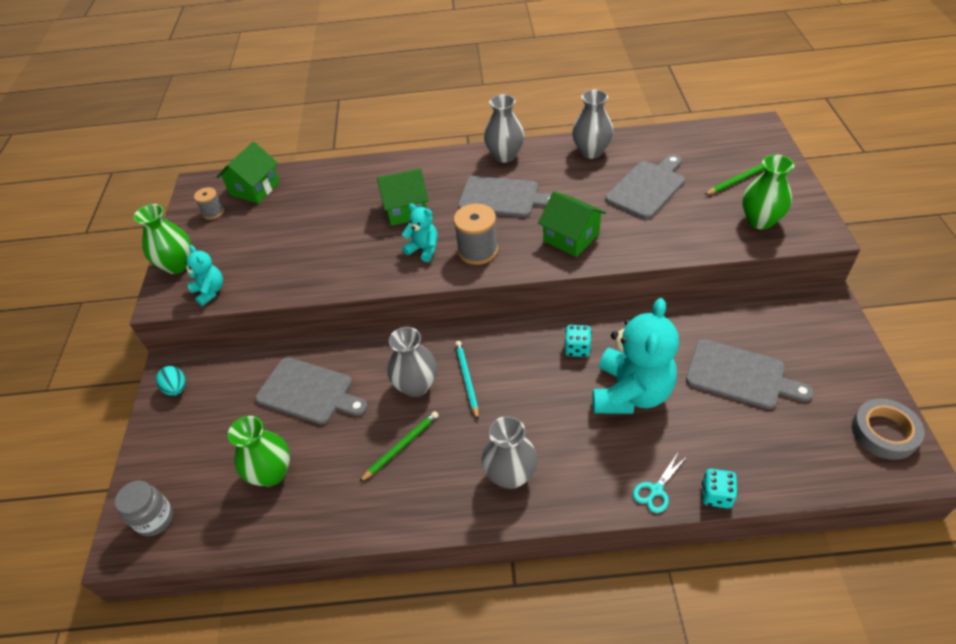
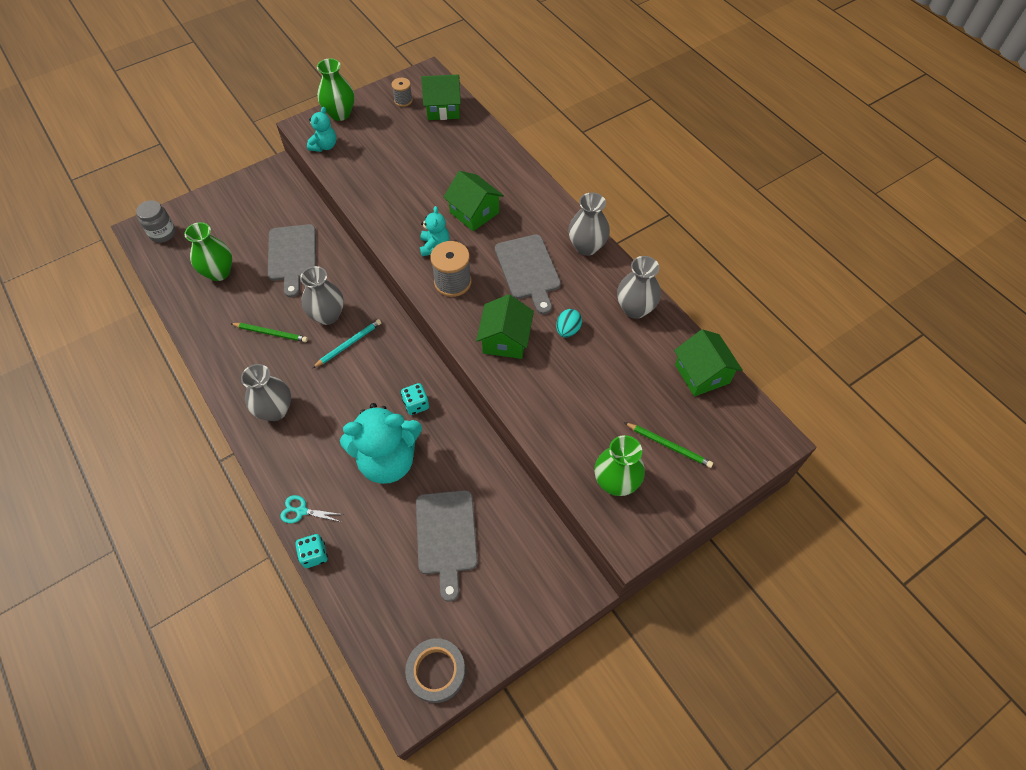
camera: 55 degrees right, 10 degrees up
turquoise egg [156,366,186,396] -> turquoise egg moved to [556,309,582,337]
grey cutting board [605,155,685,219] -> none
none -> green house [674,329,743,397]

